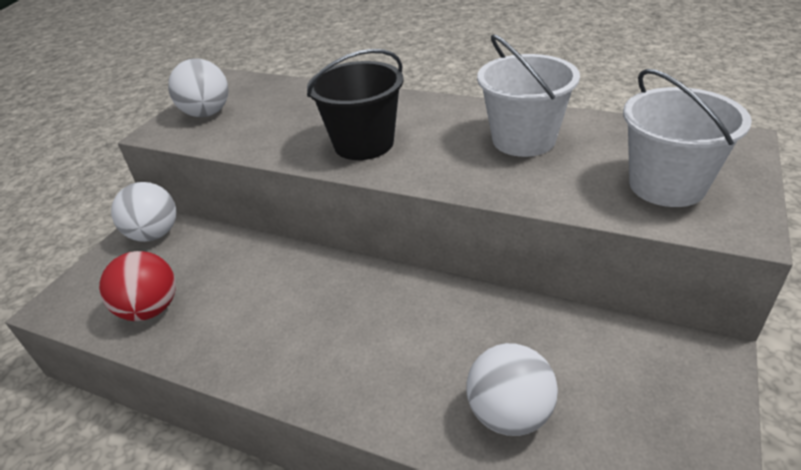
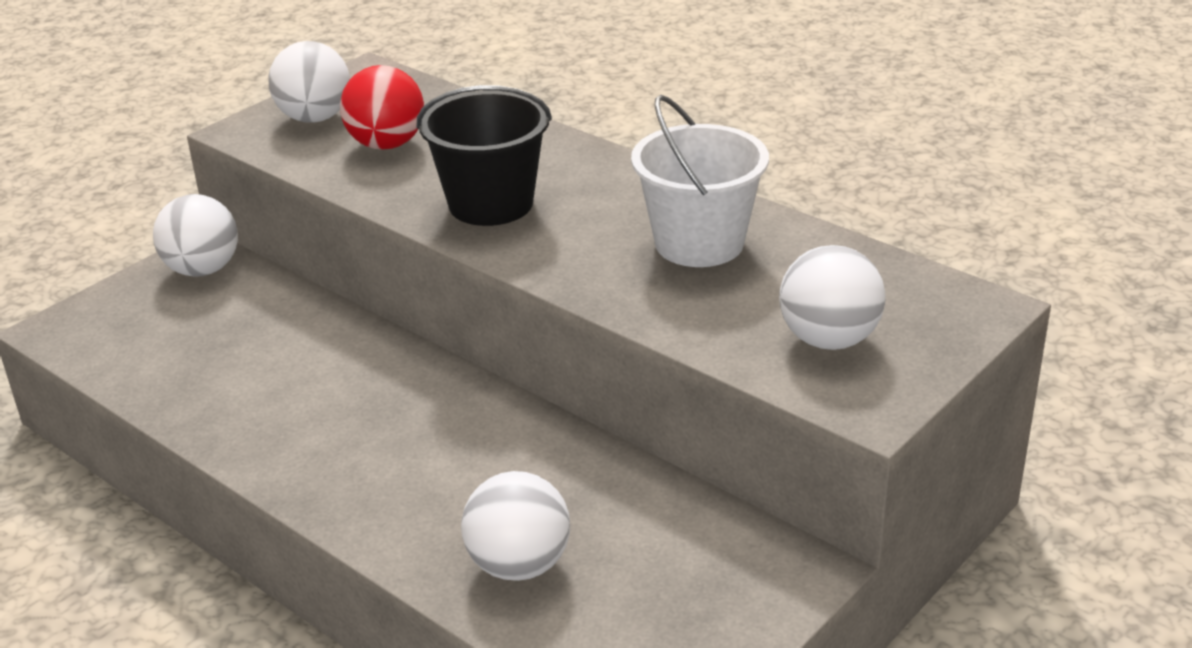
camera: 15 degrees right, 5 degrees down
red ball [99,251,176,321] -> red ball moved to [340,65,424,149]
white bucket [623,69,752,207] -> white ball [779,245,886,350]

